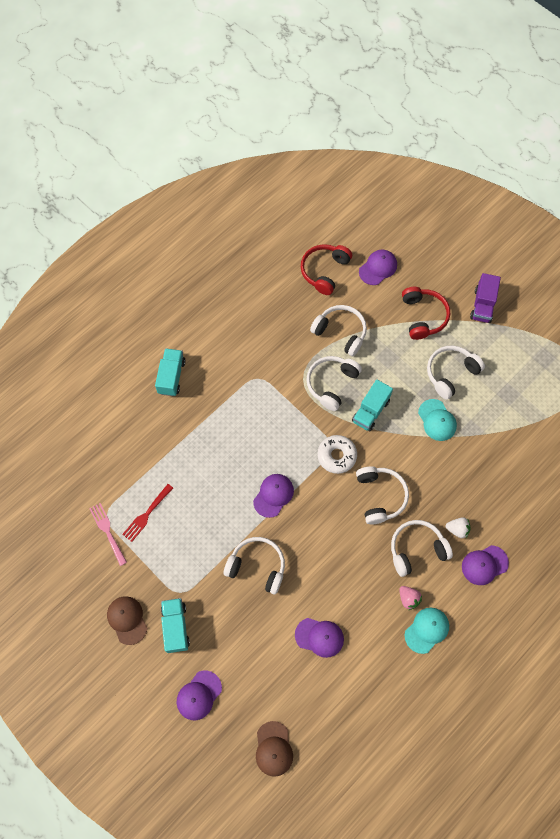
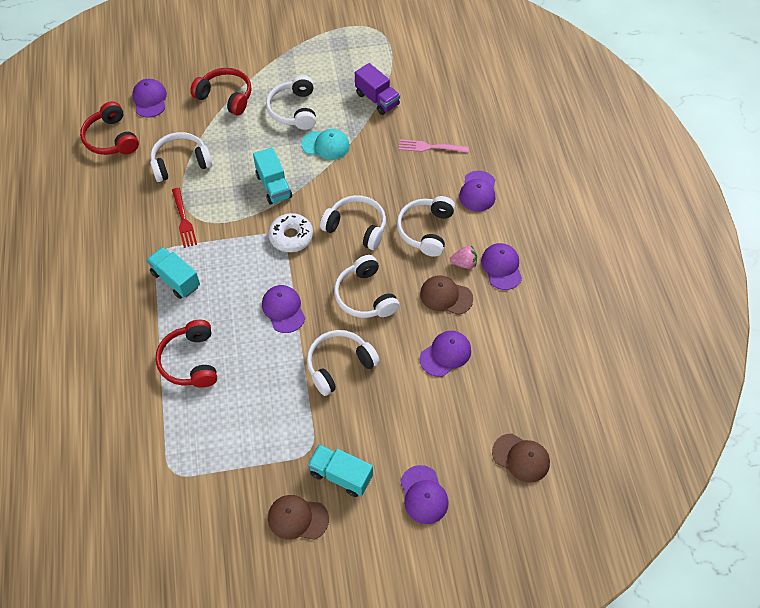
camera: 55 degrees left, 10 degrees down
pink fork [89,503,127,566] -> pink fork moved to [399,139,469,153]
red fork [122,484,173,542] -> red fork moved to [172,188,197,248]
turquoise truck [155,348,186,396] -> turquoise truck moved to [147,247,200,299]
white headphones [306,356,362,411] -> white headphones moved to [334,255,400,318]
turquoise cap [405,608,449,654] -> purple cap [481,243,522,290]
white strawberry [446,517,471,538] -> none
purple truck [470,273,501,323] -> purple truck moved to [355,63,400,115]
none -> red headphones [156,320,217,388]
none -> brown cap [420,275,473,315]

